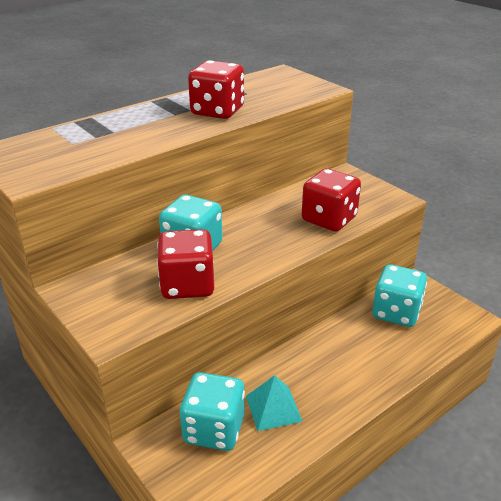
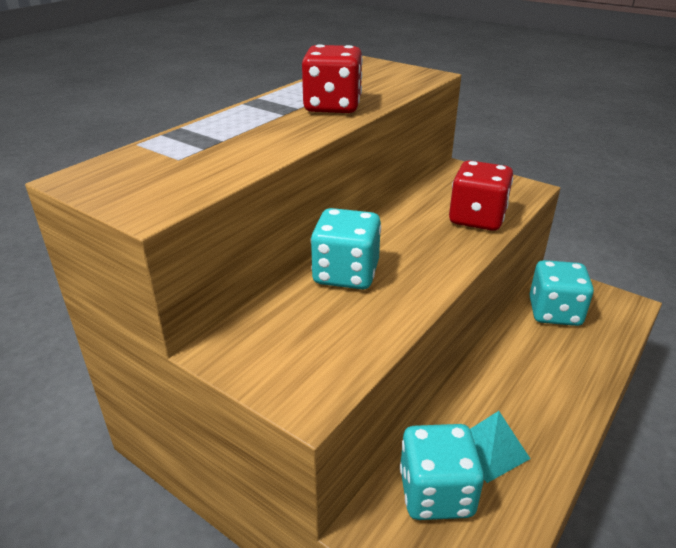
camera: 15 degrees left, 0 degrees up
red dice [157,229,214,299] -> none

